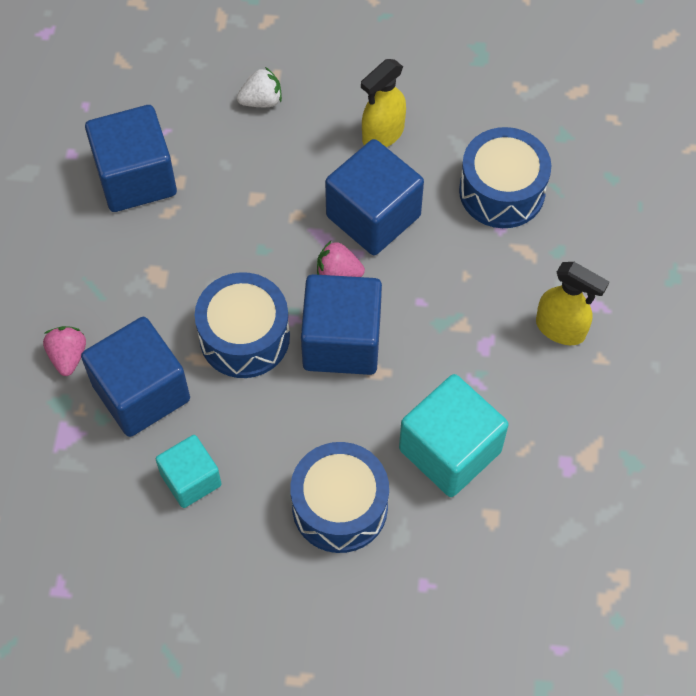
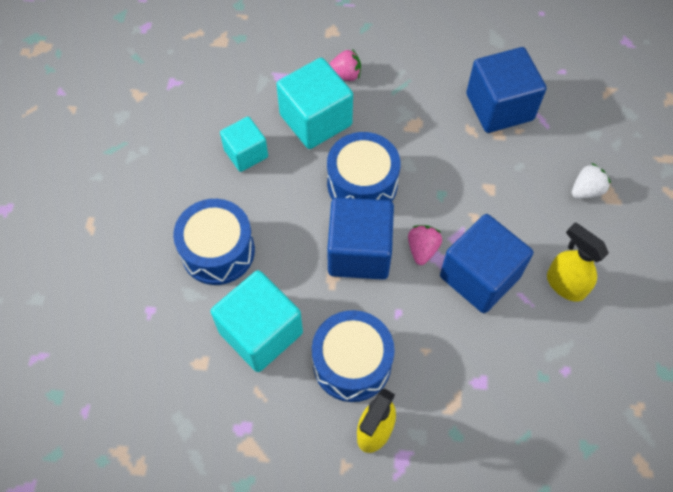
camera: 90 degrees right, 0 degrees up
blue cube [81,317,190,437] -> turquoise cube [276,58,353,149]
white strawberry [237,67,282,107] -> white strawberry turned 105 degrees counterclockwise [572,163,611,199]
blue drum [459,127,551,228] -> blue drum moved to [312,310,395,402]

